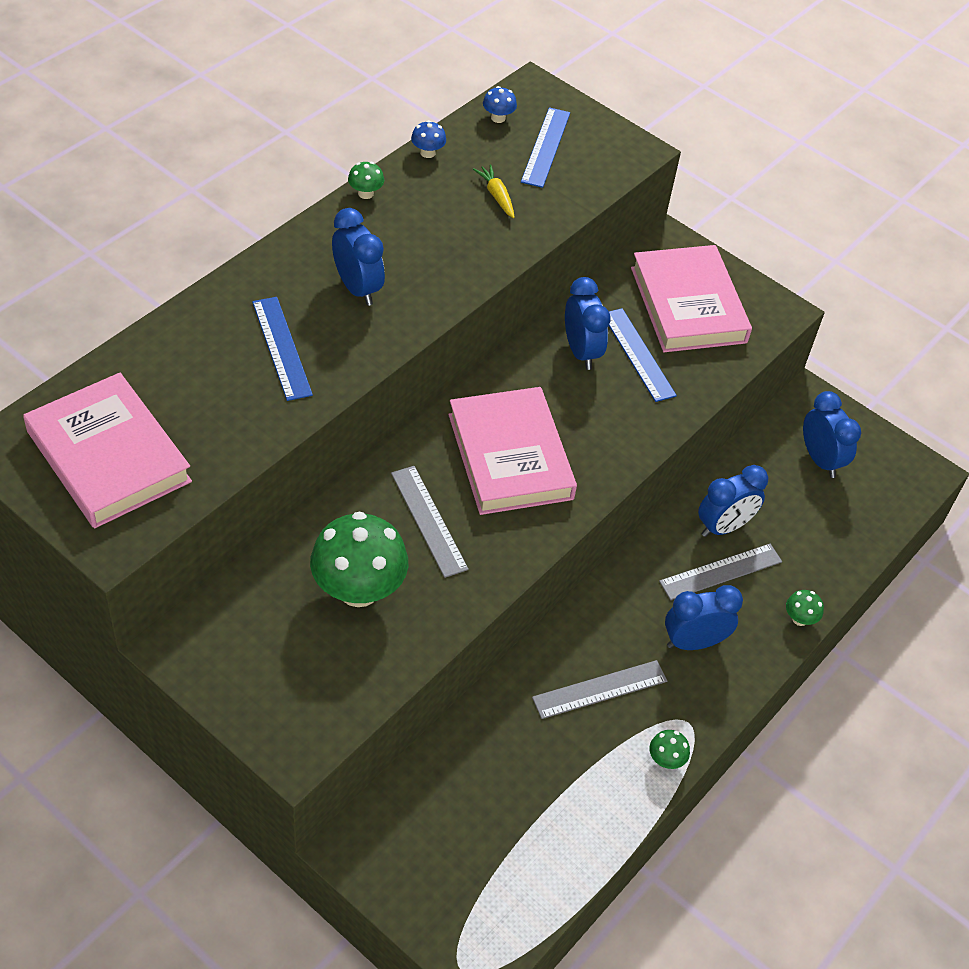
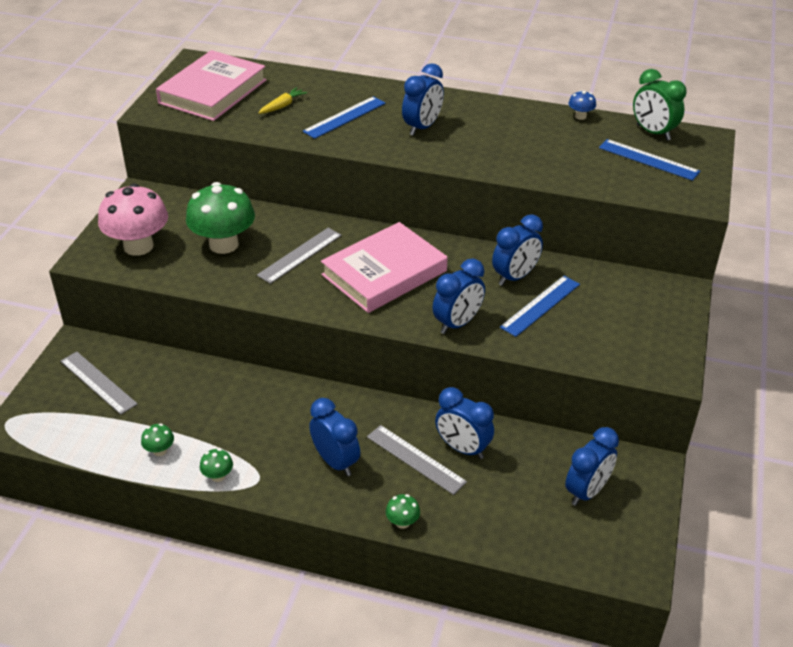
camera: 70 degrees right, 10 degrees down
green mushroom [348,162,384,199] -> green mushroom moved to [141,423,174,456]
yellow carrot [473,164,515,218] -> yellow carrot moved to [258,87,307,114]
blue mushroom [483,86,517,123] -> green clock [633,69,686,141]
blue ruler [521,107,570,188] -> blue ruler turned 45 degrees clockwise [599,139,700,181]
grey ruler [532,660,667,719] -> grey ruler moved to [60,352,138,415]
pink book [631,245,752,352] -> none
none -> pink mushroom [98,183,168,256]
none -> blue clock [433,259,485,334]

